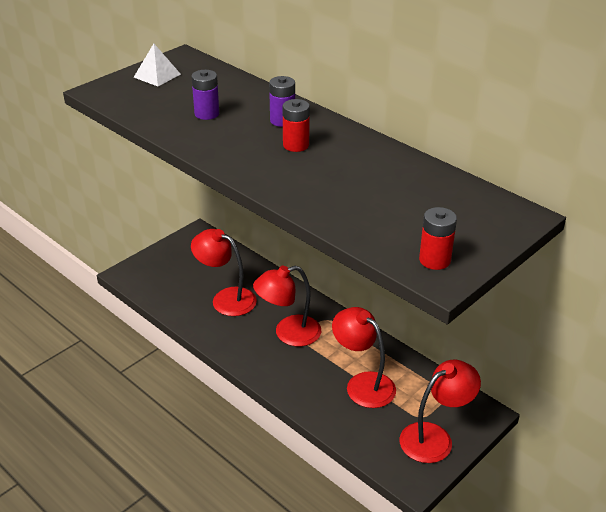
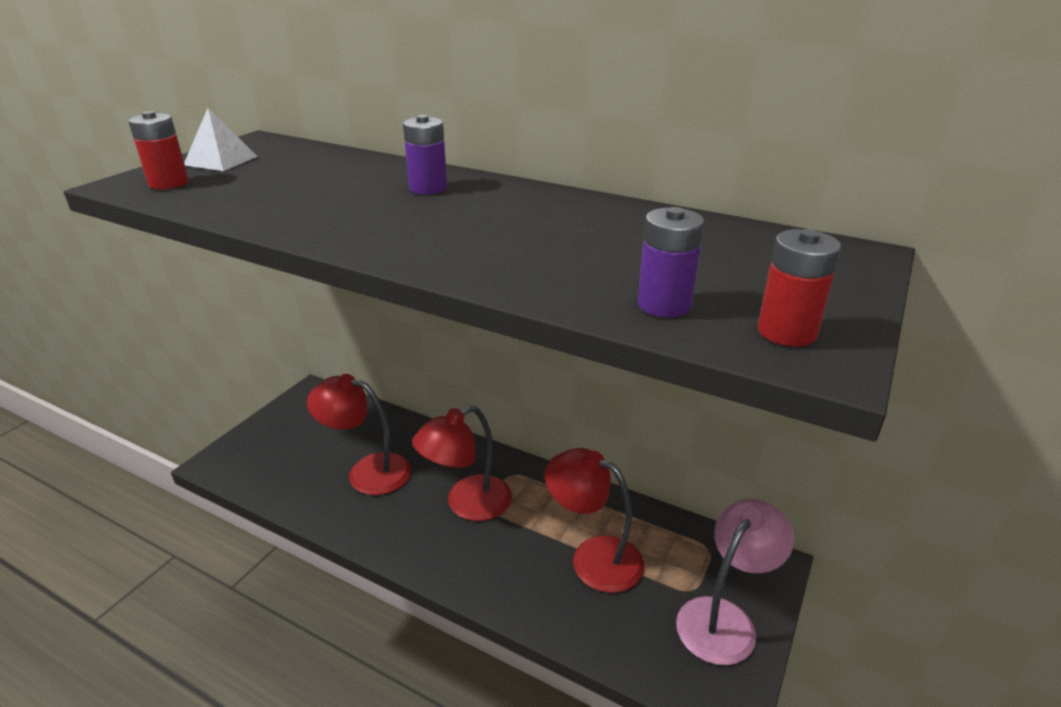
camera: 15 degrees left, 5 degrees down
purple battery [191,70,219,120] -> purple battery moved to [638,207,704,317]
red battery [283,99,310,152] -> red battery moved to [128,111,189,189]
red lamp [400,360,481,463] -> pink lamp [676,499,794,665]

